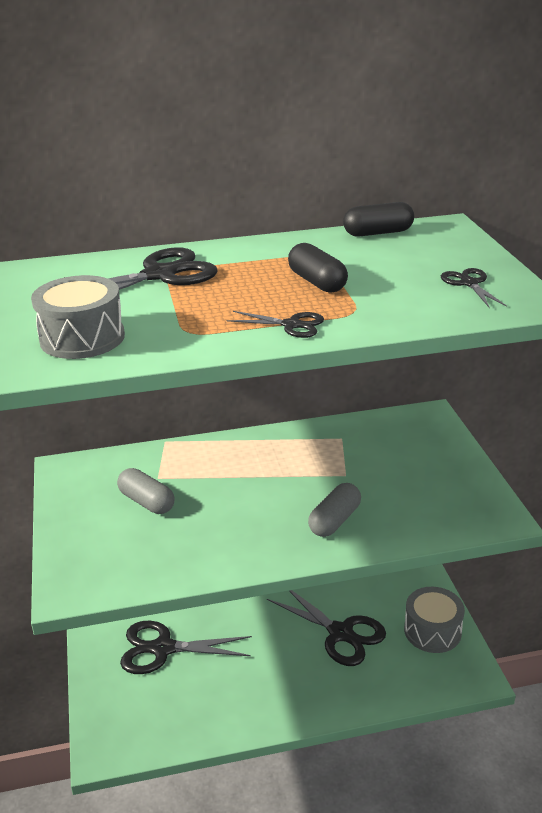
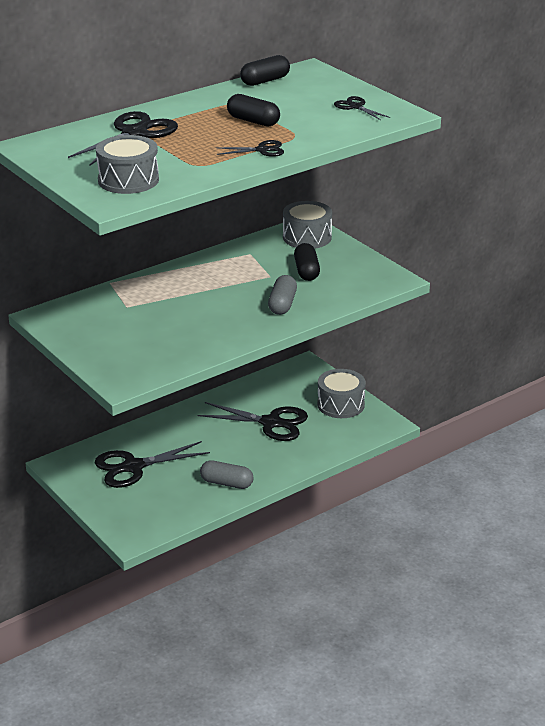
camera: 25 degrees left, 0 degrees up
grey capsule [117,468,175,514] -> grey capsule moved to [200,460,253,489]
none -> grey drum [283,201,332,249]
none -> black capsule [294,243,320,281]

